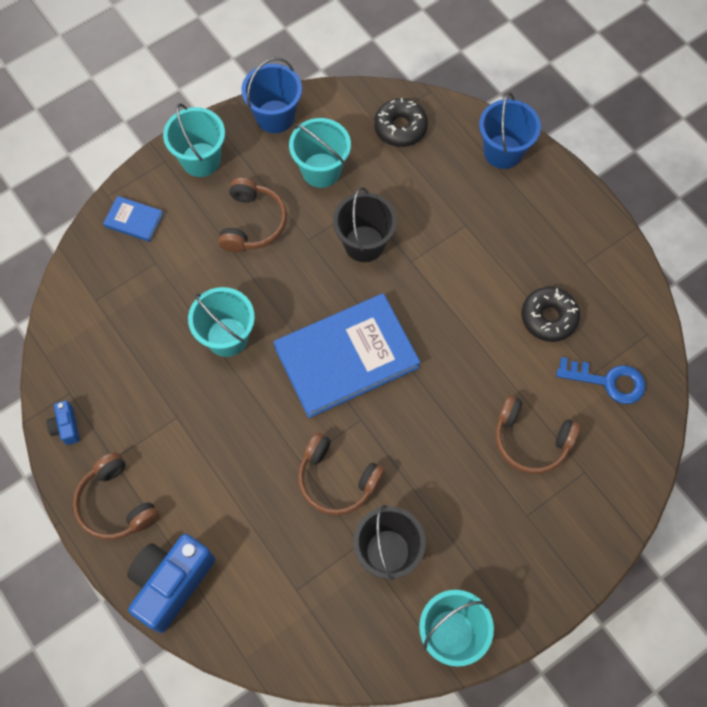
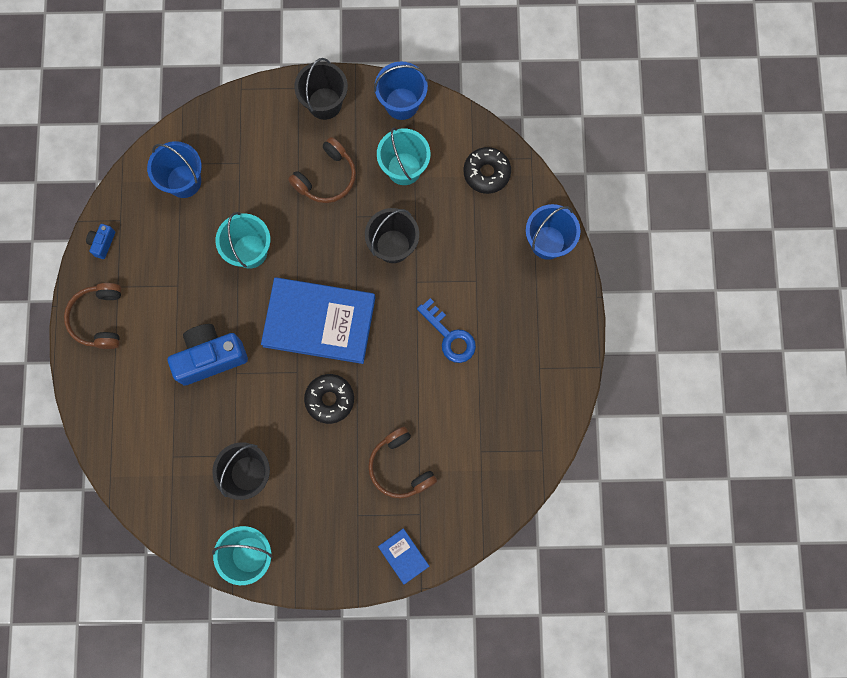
camera: 35 degrees right, 10 degrees up
blue book [103,196,163,242] -> blue book moved to [378,528,429,584]
blue camera [127,534,215,633] -> blue camera moved to [168,324,248,386]
turquoise bucket [163,103,225,177] -> black bucket [294,58,348,120]
brown headphones [298,433,385,515] -> none
black donut [522,287,580,342] -> black donut moved to [304,374,354,424]
blue key [556,357,646,404] -> blue key moved to [417,298,476,363]
none -> blue bucket [147,141,202,198]

